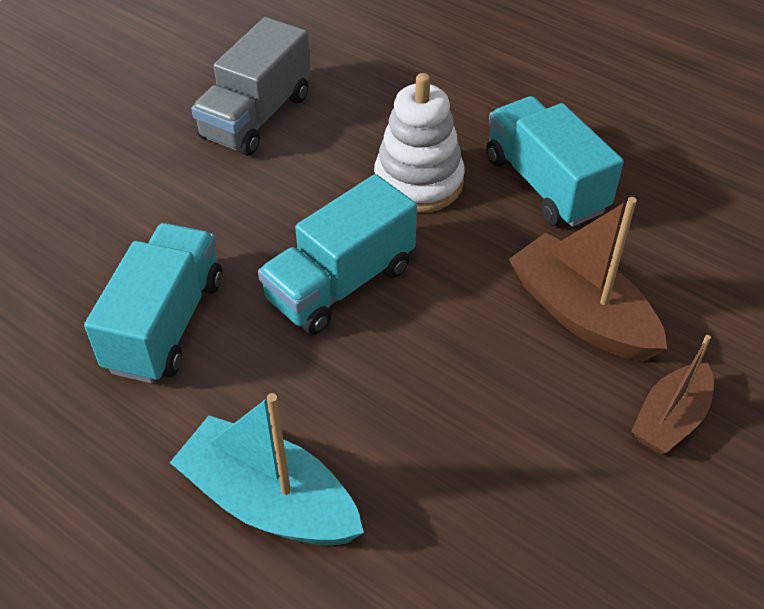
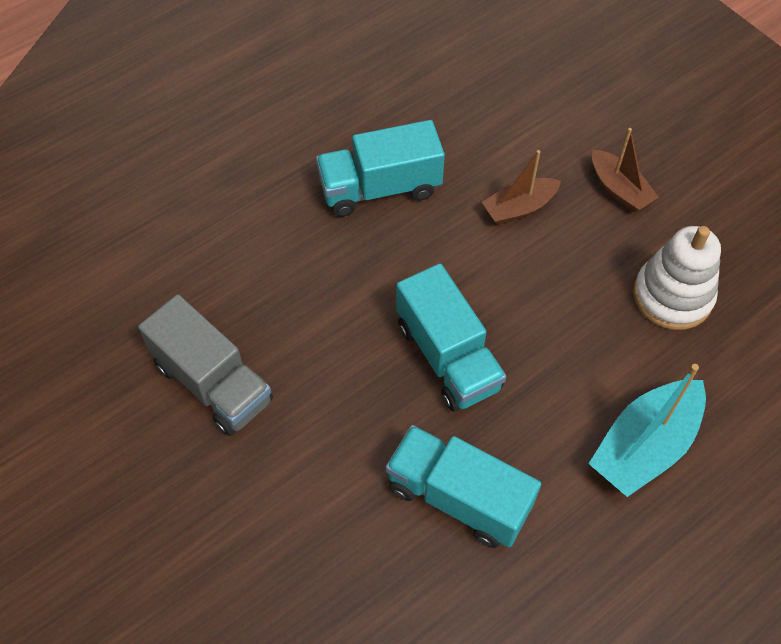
camera: 75 degrees left, 10 degrees up
white stacking toy [374,73,465,213] -> white stacking toy moved to [633,226,721,330]
brown boat [509,197,667,361] -> brown boat [482,150,561,225], size x0.63

